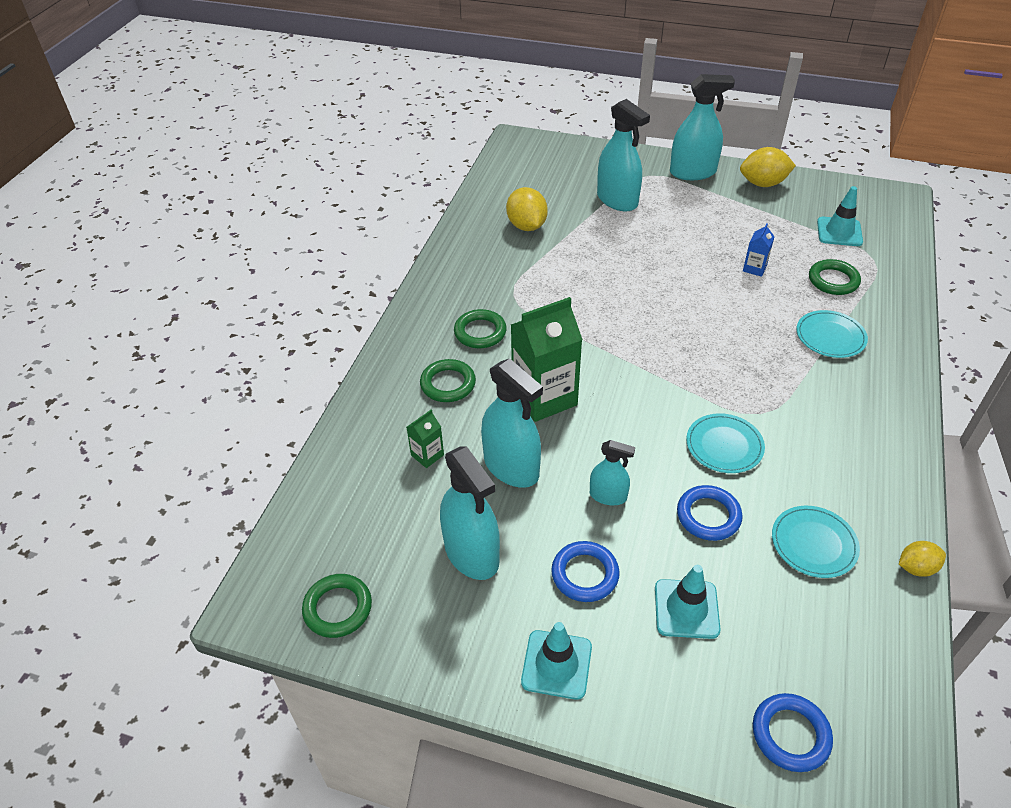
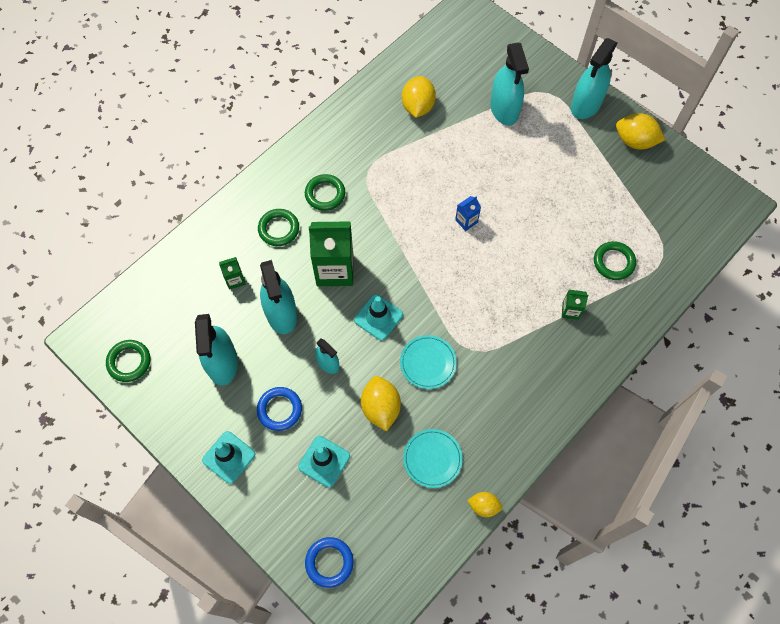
camera: 25 degrees right, 20 degrees up
turquoise spray bottle [670,74,735,180] -> turquoise spray bottle turned 105 degrees clockwise [571,38,617,119]
blue ring [677,485,743,541] -> yellow lemon [361,376,401,431]
blue carton [743,223,775,277] -> blue carton moved to [455,196,481,231]
turquoise plate [796,310,868,358] -> green carton [562,290,589,320]
turquoise traffic cone [817,186,863,246] -> turquoise traffic cone moved to [354,294,403,340]

